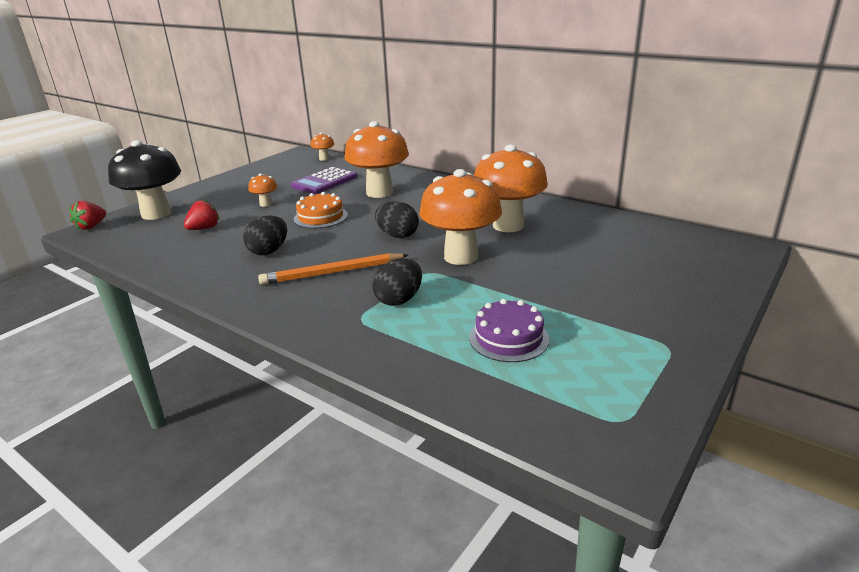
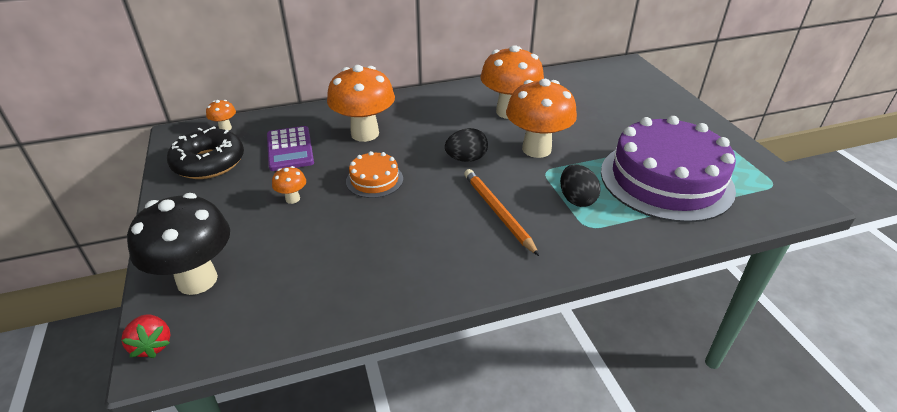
camera: 55 degrees left, 10 degrees up
red strawberry [184,199,220,230] -> none
black egg [243,215,287,255] -> none
orange pencil [258,253,408,285] -> orange pencil turned 135 degrees clockwise [464,169,539,256]
purple cake [469,299,550,362] -> purple cake [601,116,736,223], size x2.25
none -> black donut [167,126,244,179]

